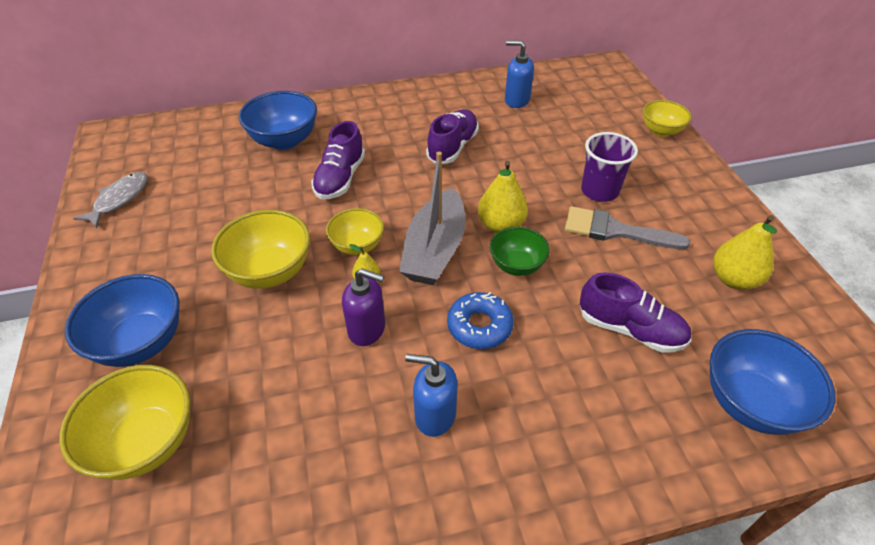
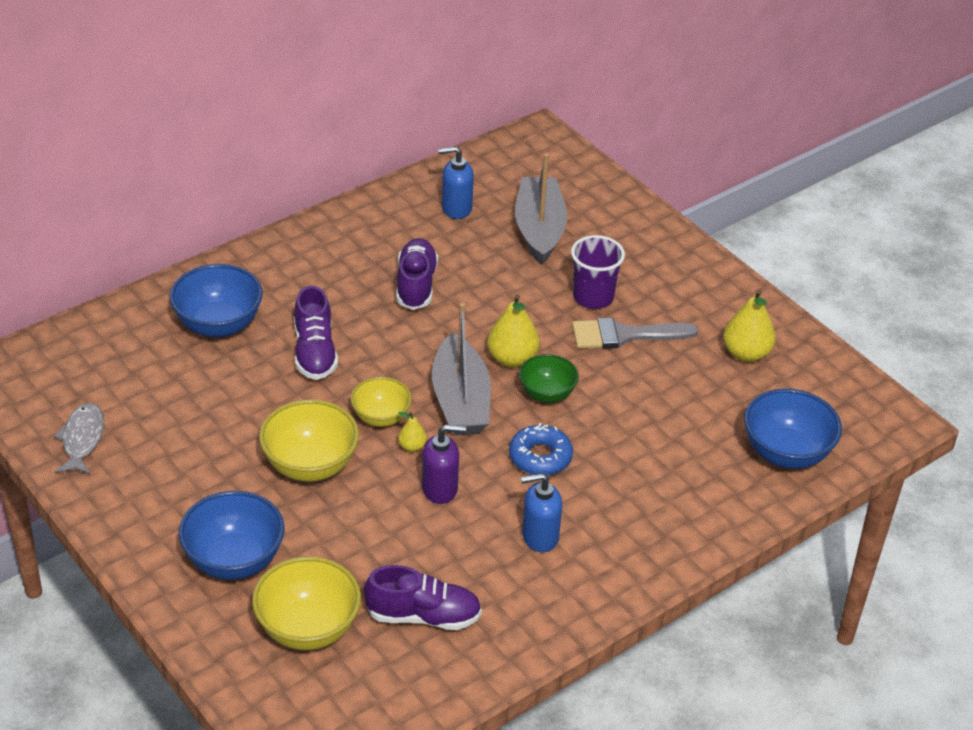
camera: 25 degrees left, 5 degrees down
purple shoe [580,272,691,352] -> purple shoe moved to [364,565,482,630]
yellow bowl [643,100,692,137] -> none
none -> grey boat [515,153,568,265]

